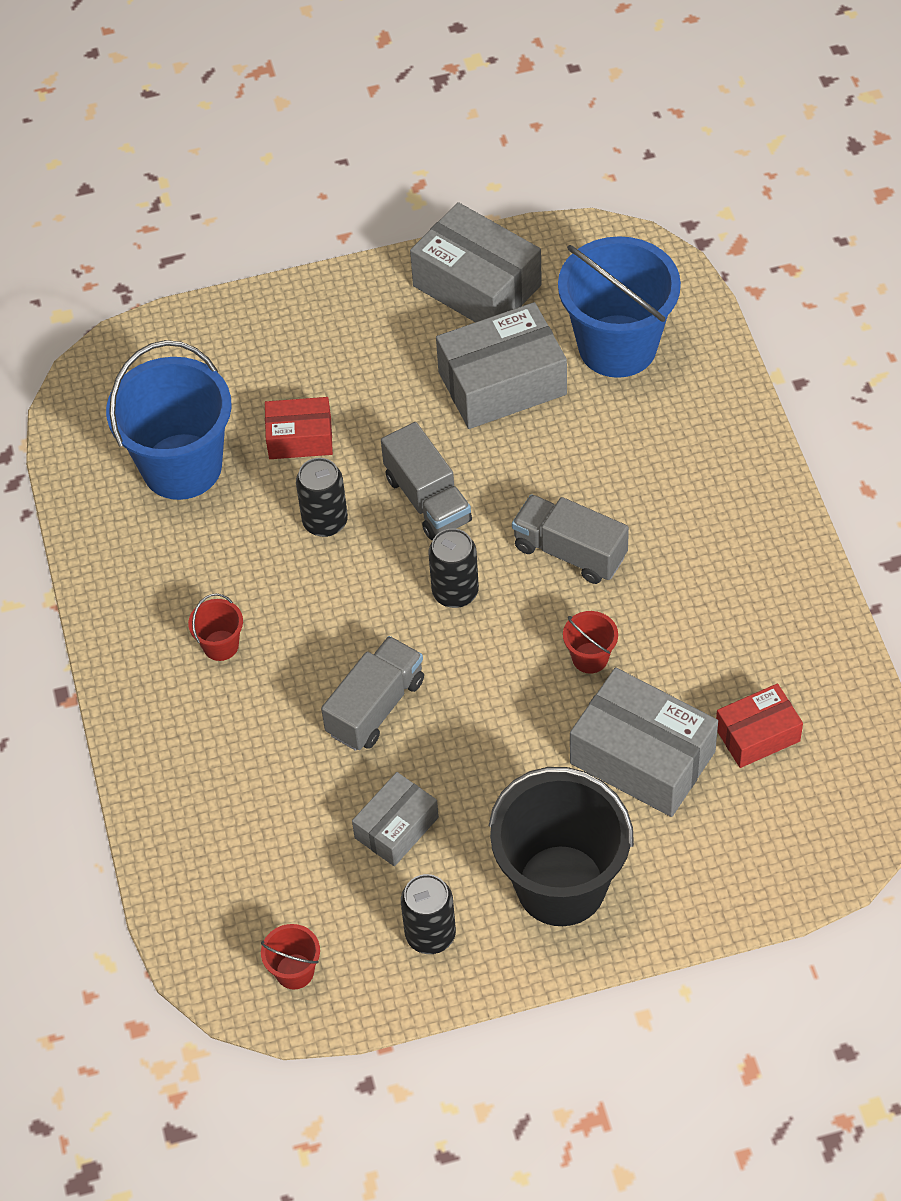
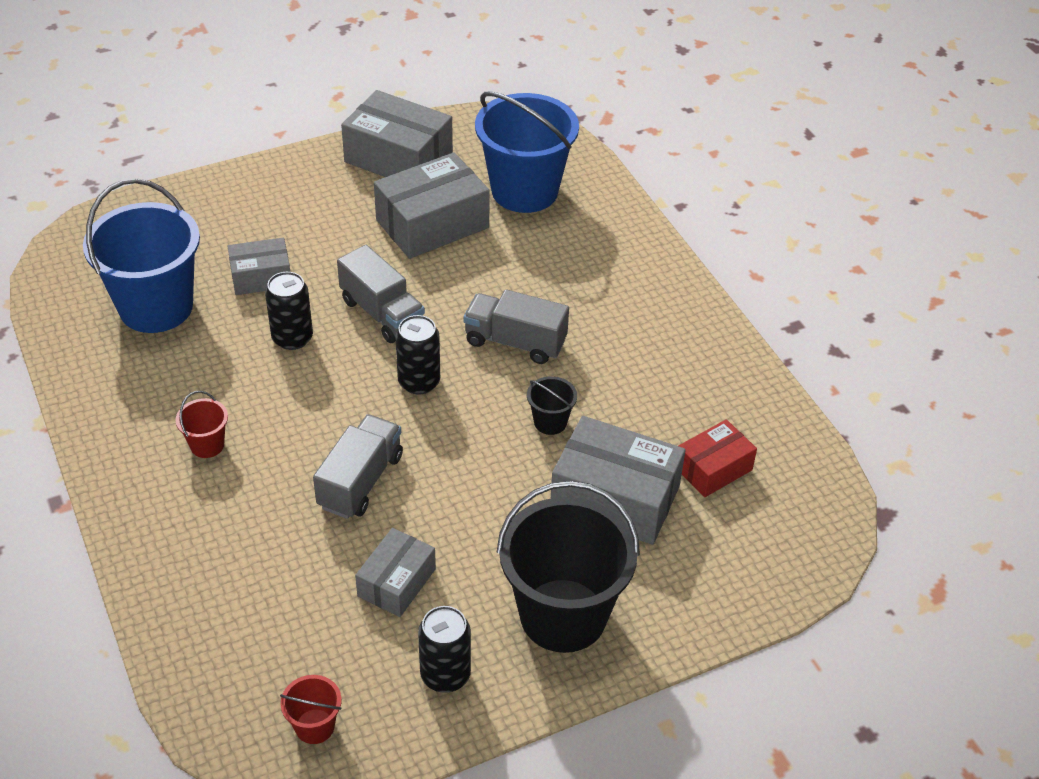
camera: 15 degrees left, 10 degrees down
red box [265,397,333,459] -> grey box [228,238,290,295]
red bucket [563,611,618,674] -> black bucket [527,376,577,435]

